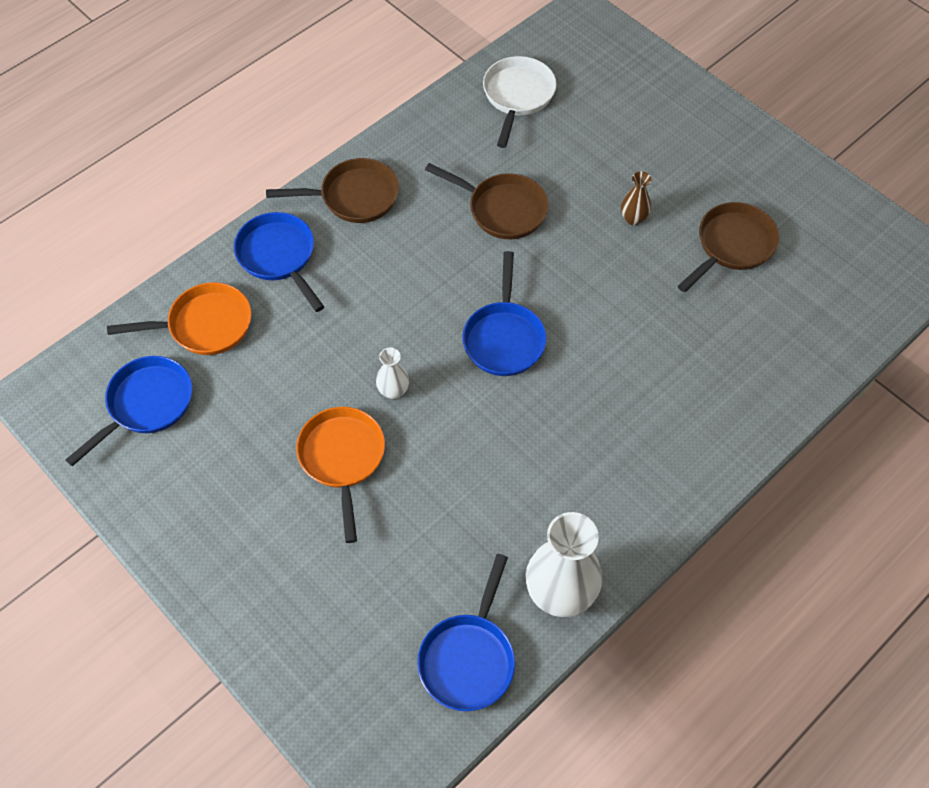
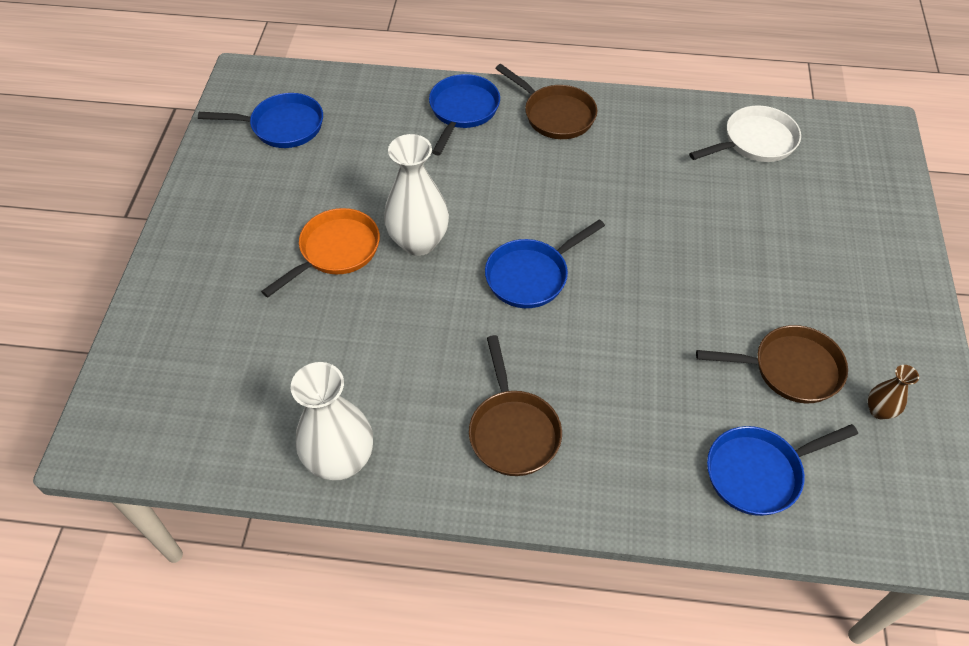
camera: 50 degrees right, 5 degrees down
orange pan [107,282,251,355] -> none
white vase [376,348,409,399] -> white vase [384,134,449,256], size x2.05
blue pan [417,554,515,711] -> blue pan moved to [707,424,858,516]
brown pan [425,163,549,239] -> brown pan moved to [469,335,562,476]
brown vase [621,171,651,225] -> brown vase moved to [868,365,919,419]

